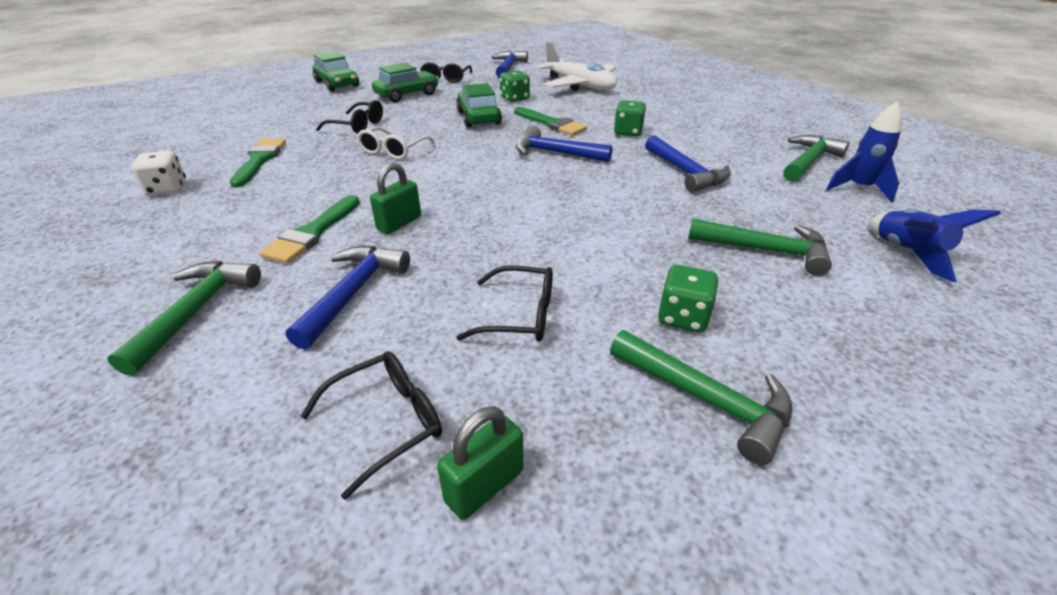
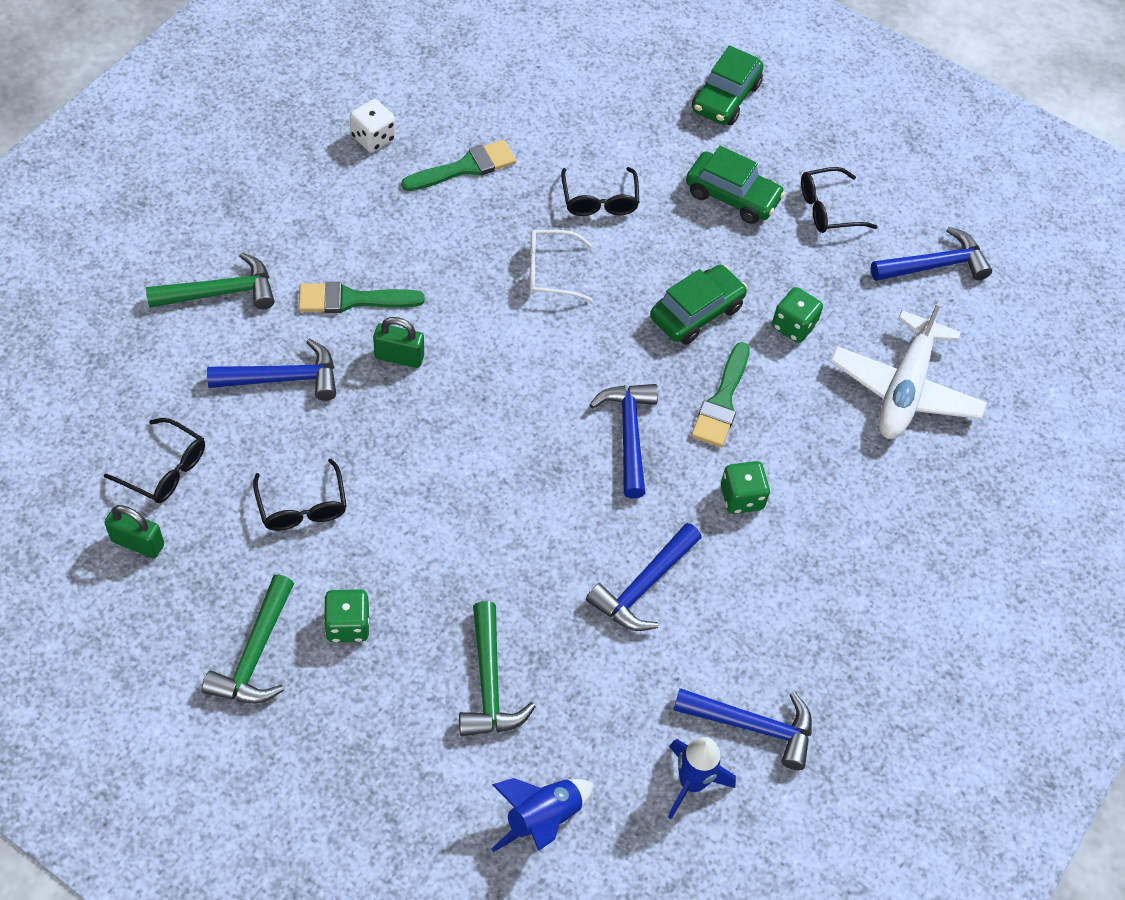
camera: 60 degrees right, 20 degrees up
green hammer [783,135,850,182] -> blue hammer [674,688,812,770]

